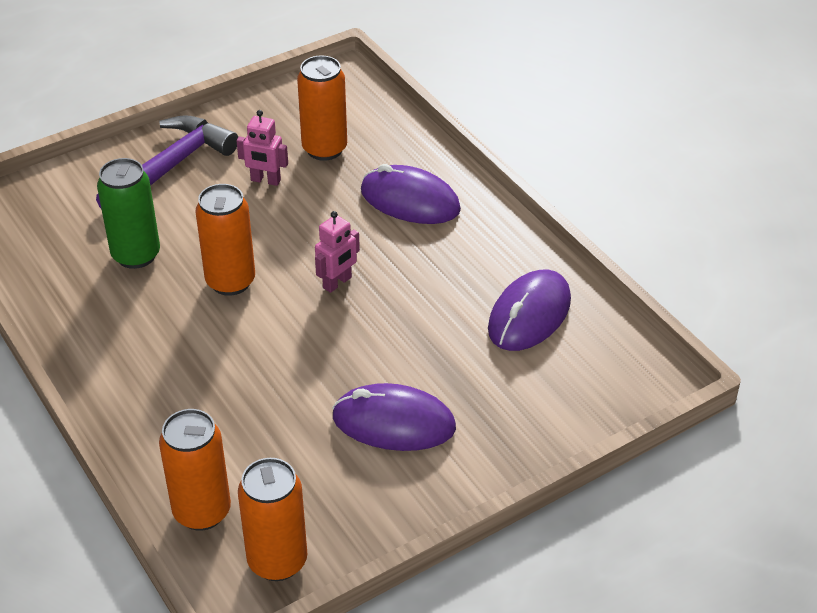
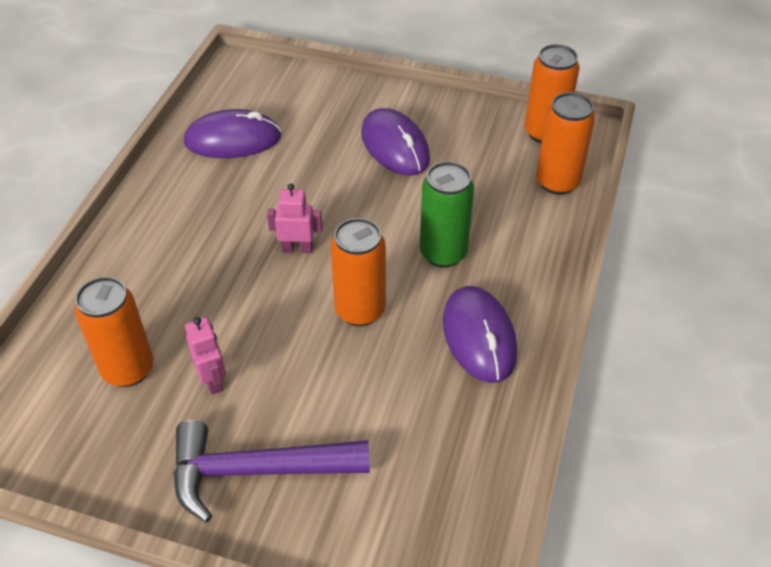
camera: 130 degrees left, 5 degrees up
green can [97,158,160,269] -> green can moved to [420,161,474,268]
purple mouse [361,164,461,224] -> purple mouse moved to [443,286,517,383]

